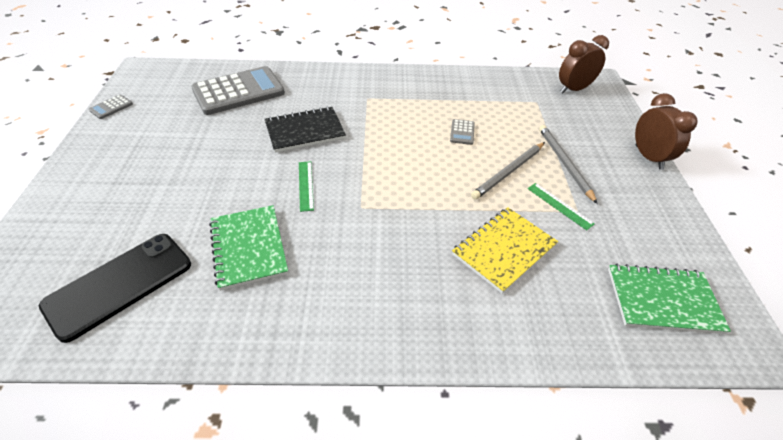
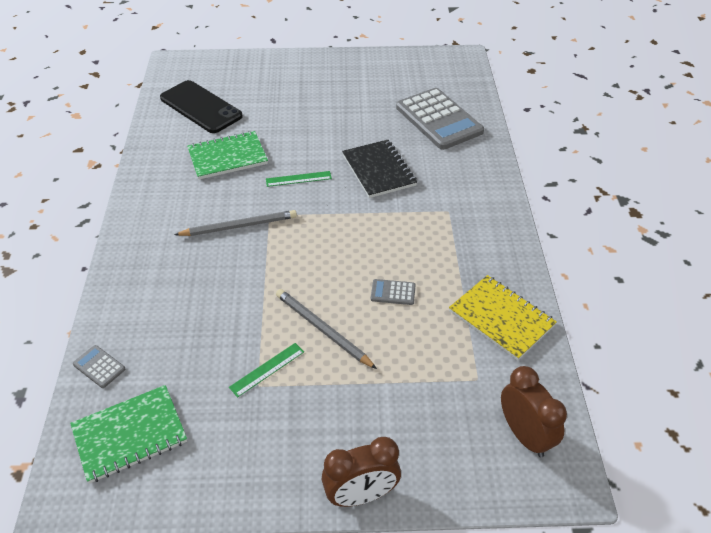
camera: 90 degrees right, 0 degrees up
grey calculator [89,95,133,119] -> grey calculator moved to [73,345,125,388]
yellow notebook [452,207,558,294] -> yellow notebook moved to [449,275,557,361]
grey pencil [539,125,598,204] -> grey pencil moved to [174,210,297,236]
green notebook [608,264,731,334] -> green notebook turned 60 degrees clockwise [70,385,187,484]

